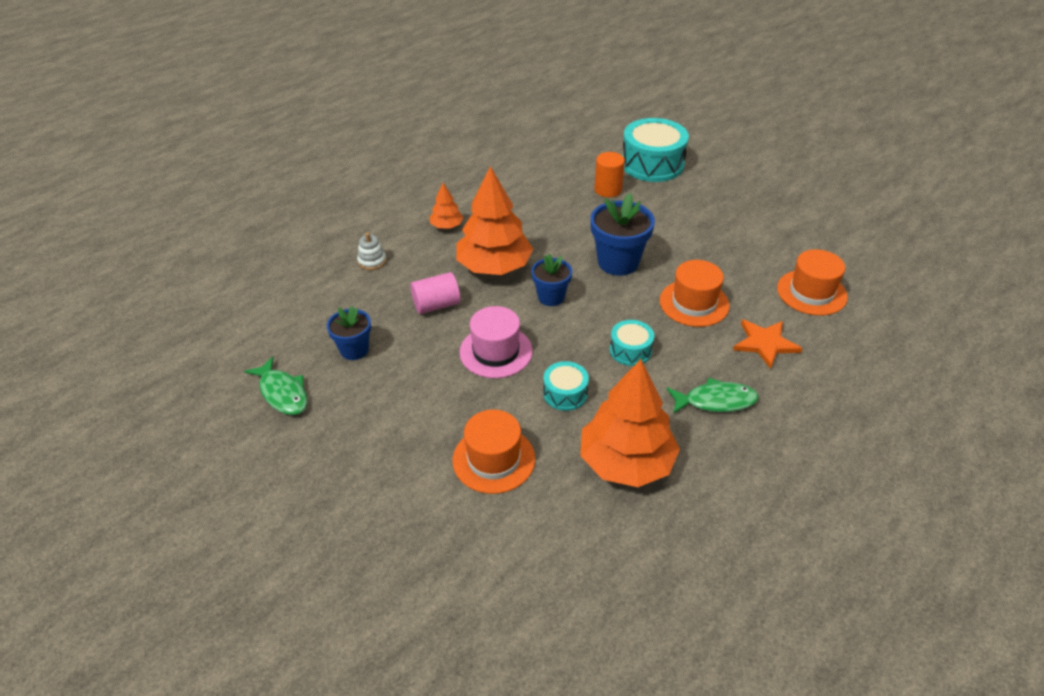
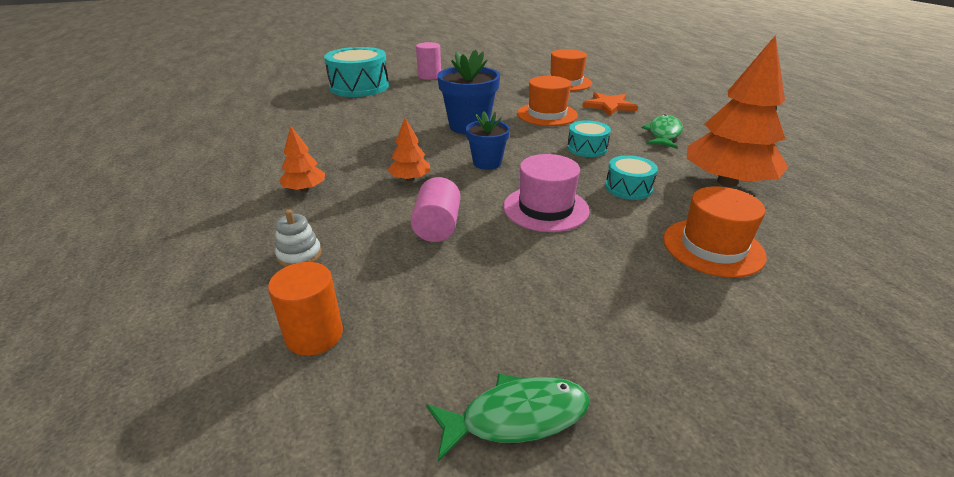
camera: 65 degrees left, 10 degrees down
blue flower pot [327,306,371,360] -> none
orange tree [456,166,533,275] -> orange tree [388,118,430,181], size x0.47
orange cylinder [594,152,625,197] -> orange cylinder moved to [268,262,343,356]
none -> pink cylinder [416,42,441,80]

